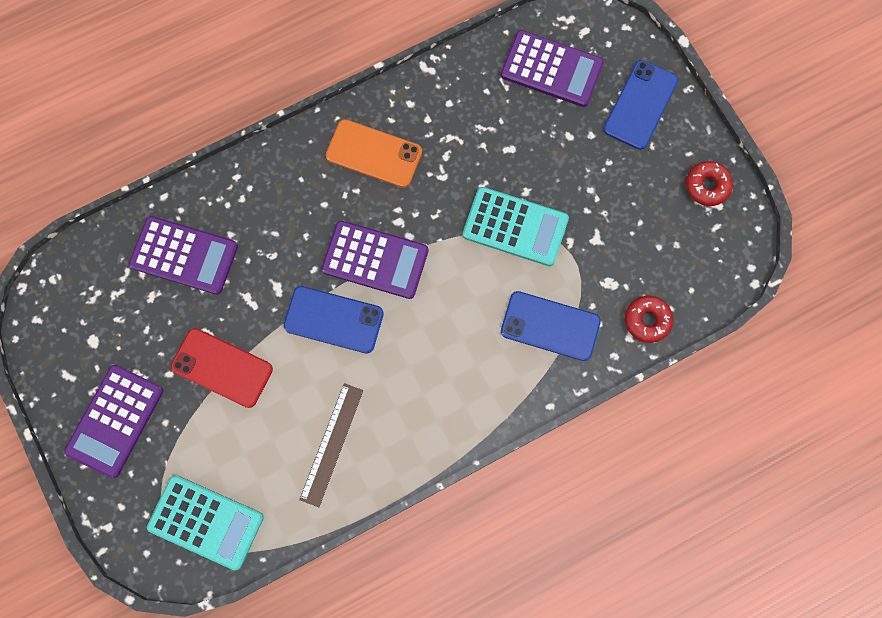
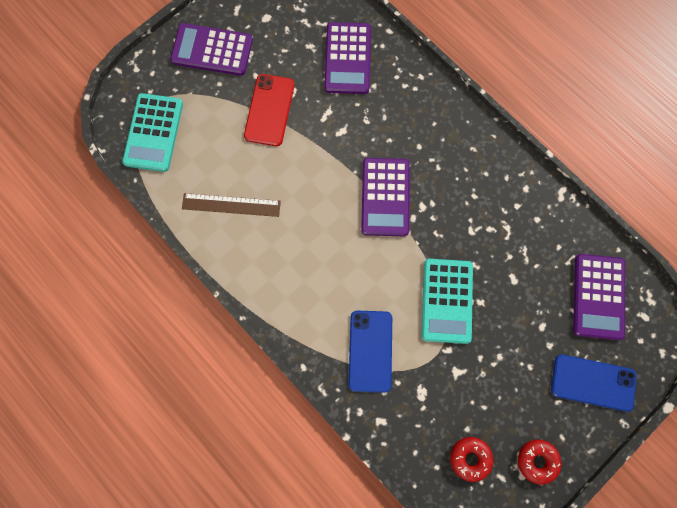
camera: 75 degrees right, 0 degrees up
blue phone [284,286,384,354] -> none
orange phone [326,119,422,188] -> none
red donut [625,296,673,343] -> red donut moved to [450,437,494,482]

